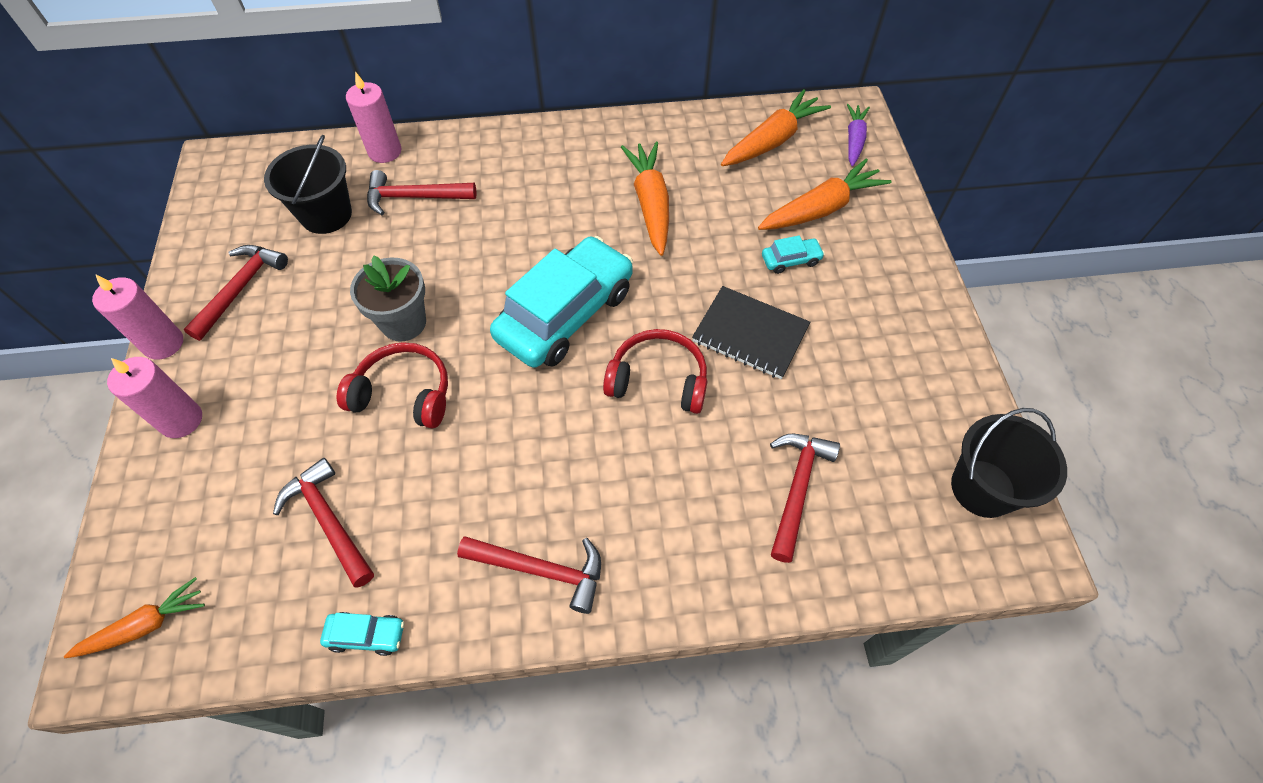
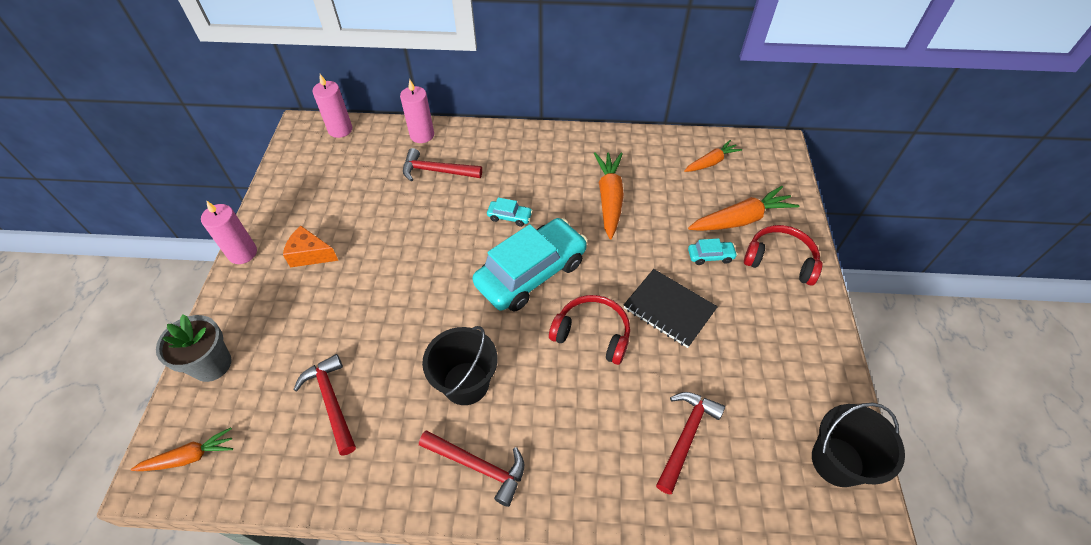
camera: 10 degrees right, 5 degrees down
pink candle [107,357,202,438] -> pink candle moved to [312,74,352,138]
red hammer [184,245,288,341] -> none
black bucket [264,135,352,234] -> black bucket moved to [422,326,498,405]
turquoise car [320,612,404,656] -> turquoise car moved to [487,197,533,227]
red headphones [337,342,448,428] -> red headphones moved to [744,225,822,285]
grey flower pot [350,255,426,342] -> grey flower pot moved to [156,314,232,382]
orange carrot [721,89,831,166] -> orange carrot [684,140,742,172], size x0.63
purple carrot [847,104,870,166] -> none
none -> orange cheese [283,226,339,267]

